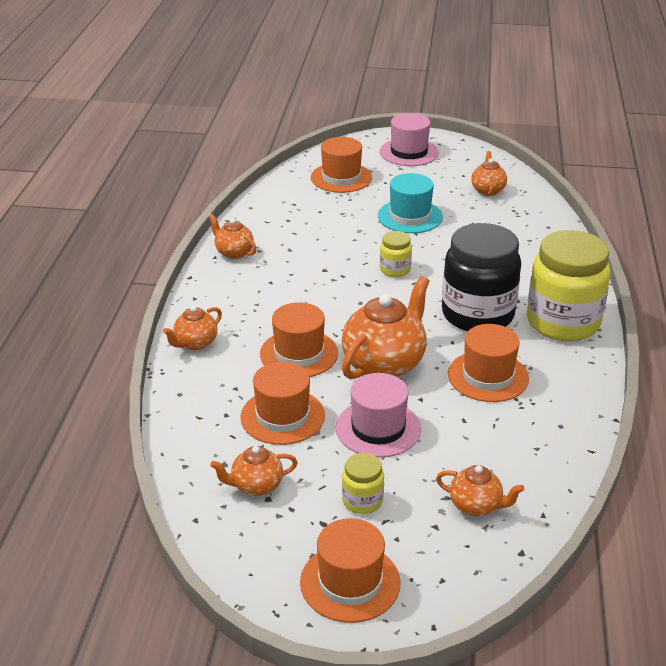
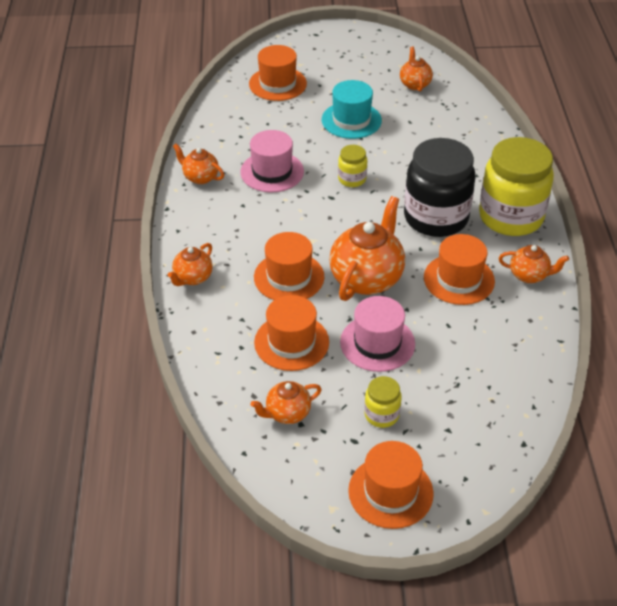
camera: 10 degrees left, 10 degrees up
pink hat [380,113,439,166] -> pink hat moved to [240,130,304,192]
orange teapot [436,465,524,516] -> orange teapot moved to [499,245,569,283]

